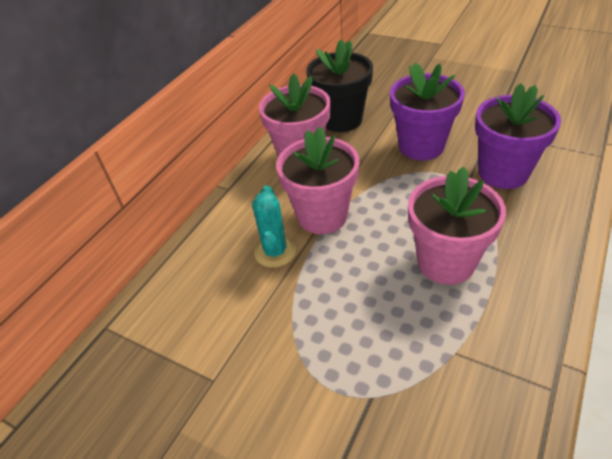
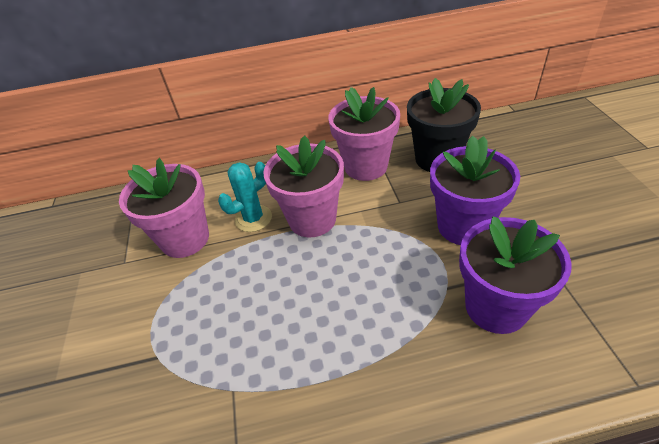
camera: 50 degrees right, 0 degrees up
pink flower pot [408,167,506,285] -> pink flower pot moved to [119,158,209,258]

